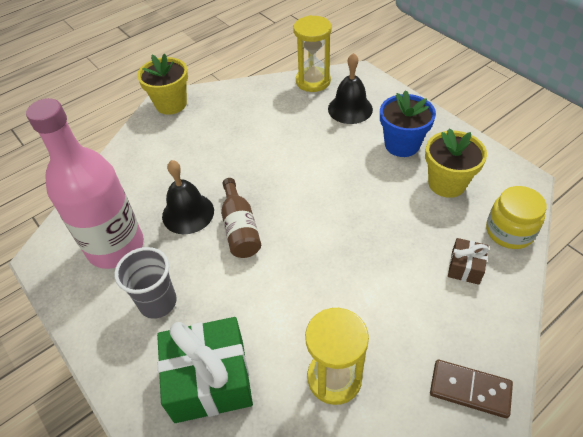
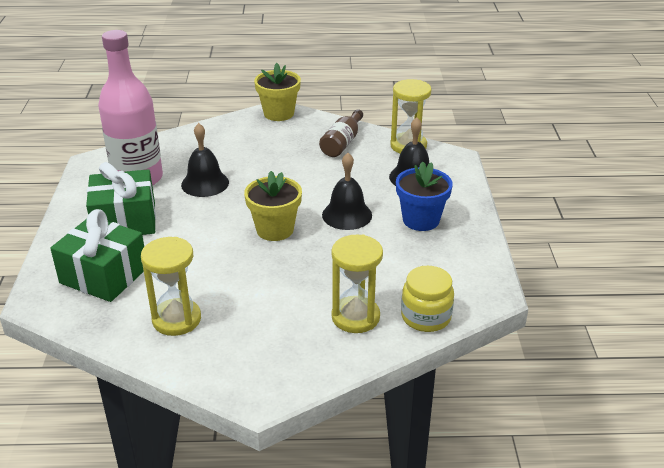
camera: 35 degrees right, 15 degrees down
grey cup [114,247,177,319] -> green gift [86,162,156,235]
brown bottle [221,178,261,258] -> brown bottle moved to [319,109,363,157]
yellow flower pot [425,128,487,198] -> yellow flower pot moved to [244,171,302,241]
brown domino [430,360,513,418] -> none
brown gift [448,238,489,285] -> yellow hourglass [332,235,383,333]
none -> black bell [322,153,372,230]

